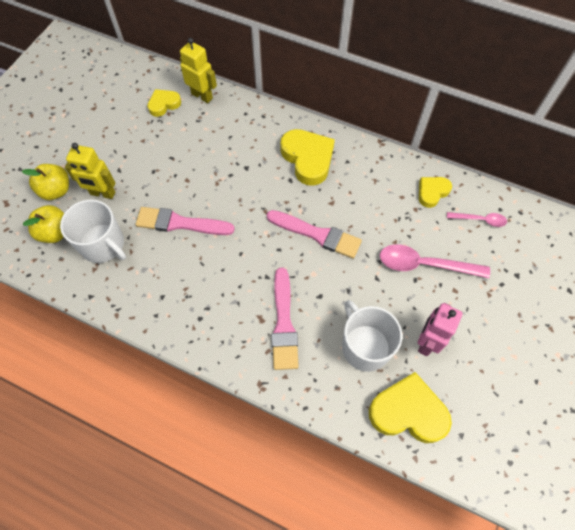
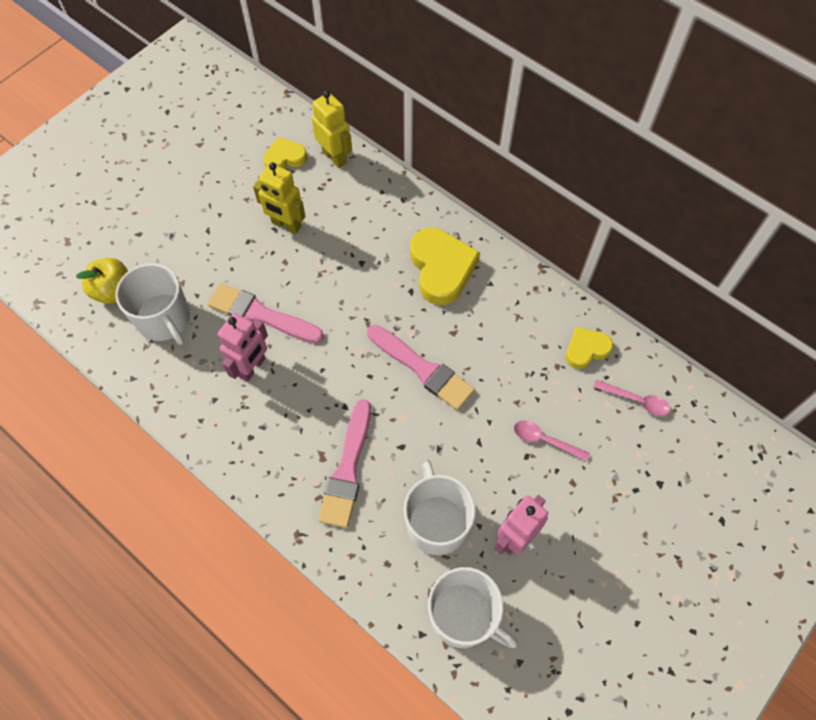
camera: 15 degrees right, 0 degrees up
yellow apple [22,164,69,200] -> none
yellow robot [65,143,116,199] -> yellow robot moved to [253,162,306,234]
yellow heart [369,372,452,443] -> white mug [428,567,518,648]
pink spoon [380,244,490,278] -> pink spoon [514,421,590,461], size x0.56
none -> pink robot [218,313,268,382]

